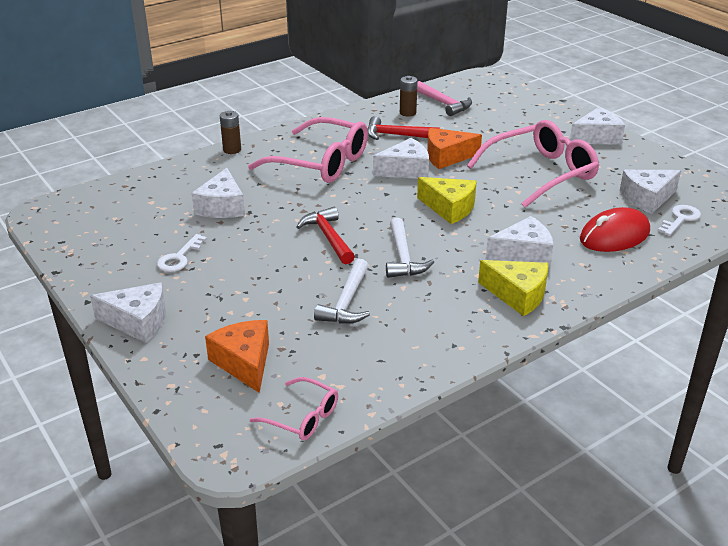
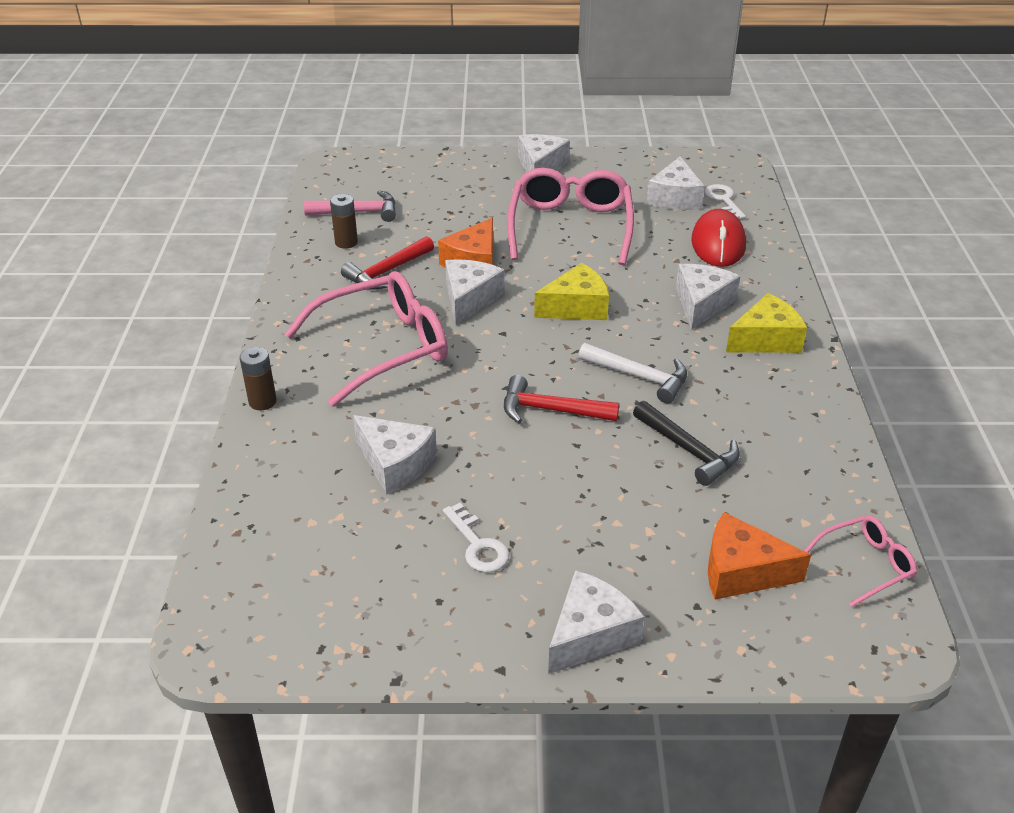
camera: 55 degrees left, 5 degrees up
white hammer [314,259,370,324] -> black hammer [633,401,740,486]

